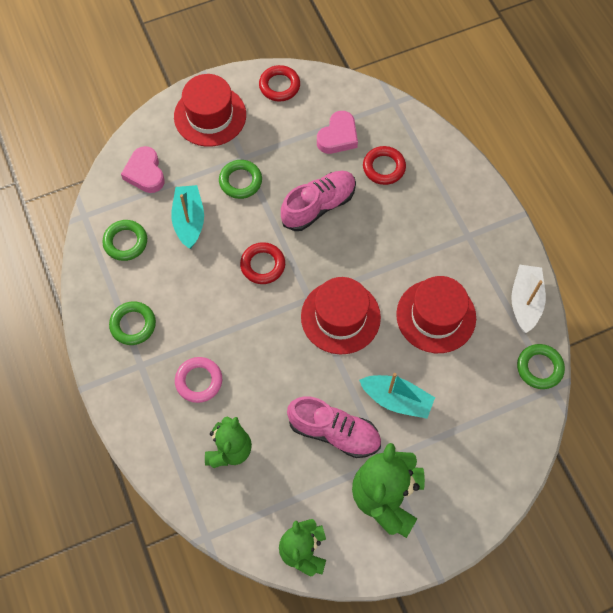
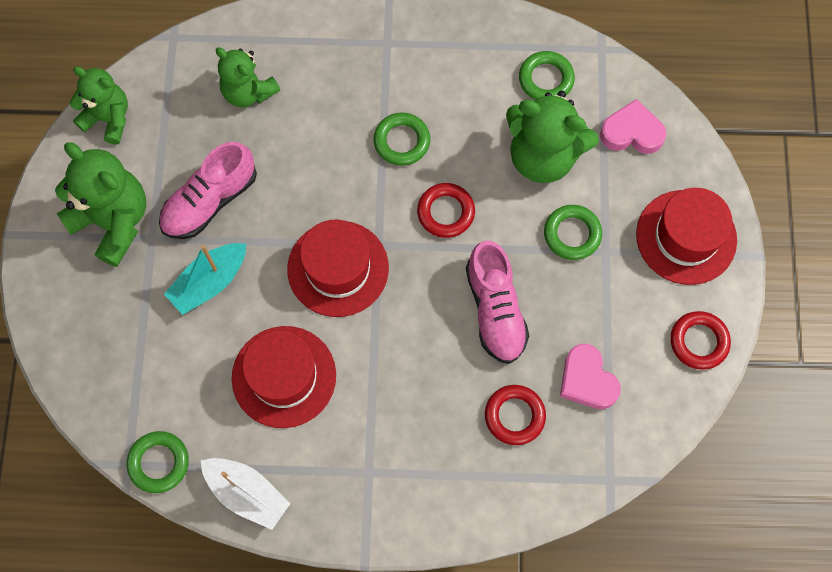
camera: 115 degrees right, 5 degrees up
green ring [109,301,156,345] -> green ring moved to [373,112,430,166]
turquoise boat [171,185,204,249] -> green teddy bear [506,91,599,183]
pink ring [175,357,222,403] -> none

